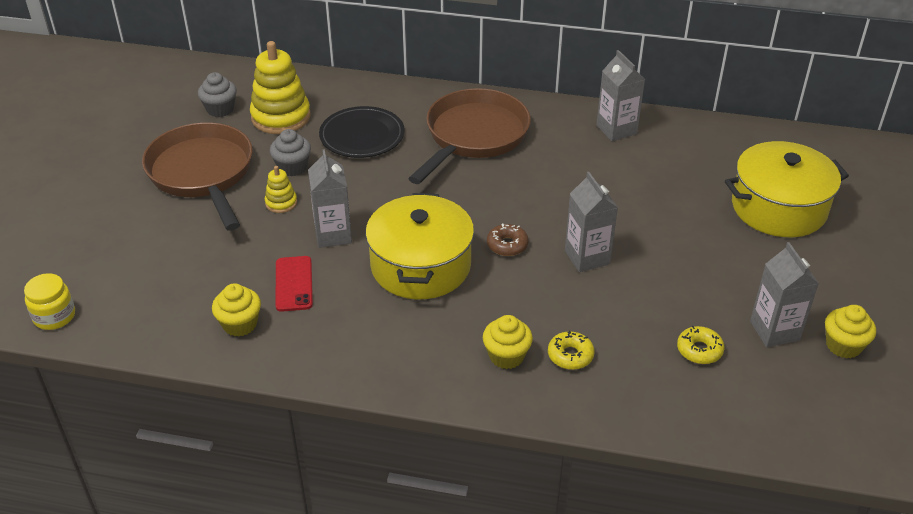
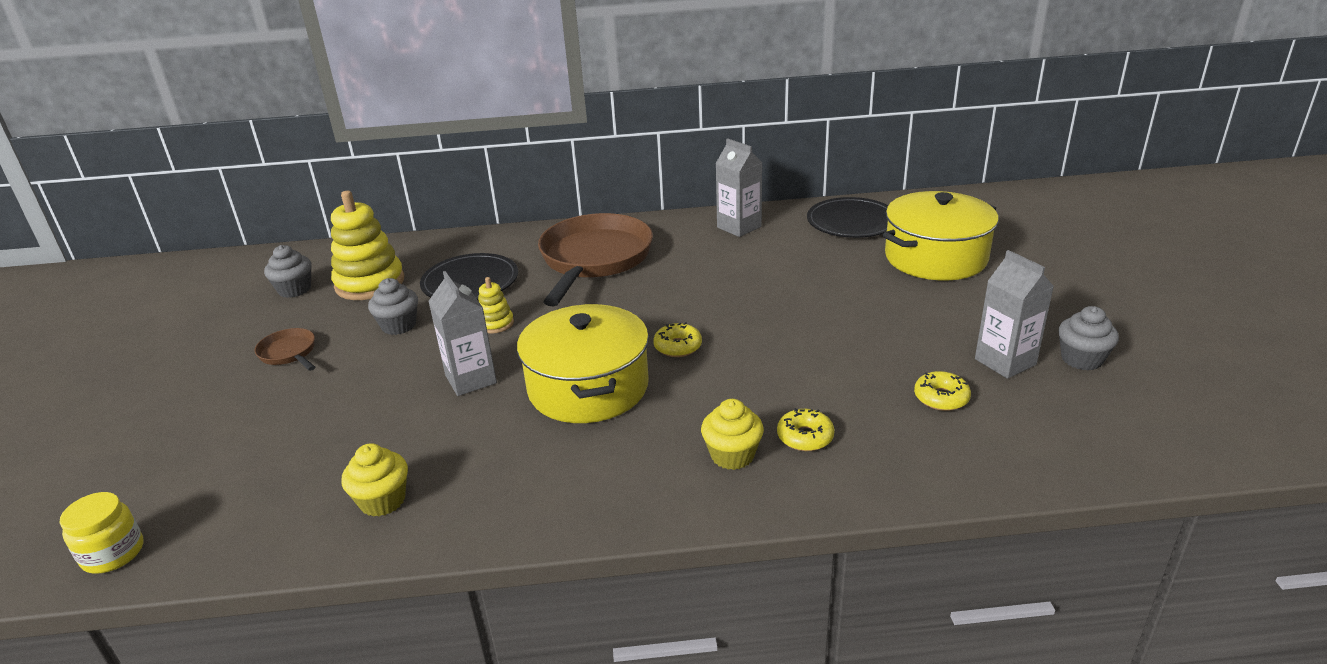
camera: 15 degrees left, 10 degrees down
brown pan [142,123,253,231] -> brown pan [255,328,315,371], size x0.43
yellow stacking toy [265,166,297,213] -> yellow stacking toy moved to [478,277,514,334]
red phone [275,256,313,312] -> none
brown donut [487,223,529,256] -> yellow donut [653,322,702,357]
grey carton [565,172,618,272] -> none
yellow cupcake [825,305,876,359] -> grey cupcake [1058,306,1119,370]
none -> black plate [807,197,888,238]

